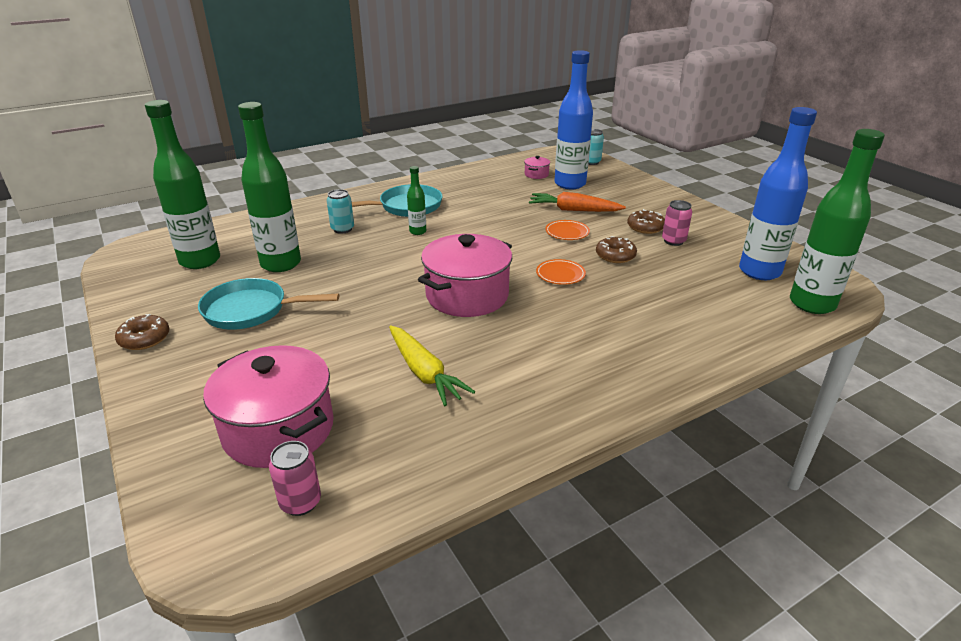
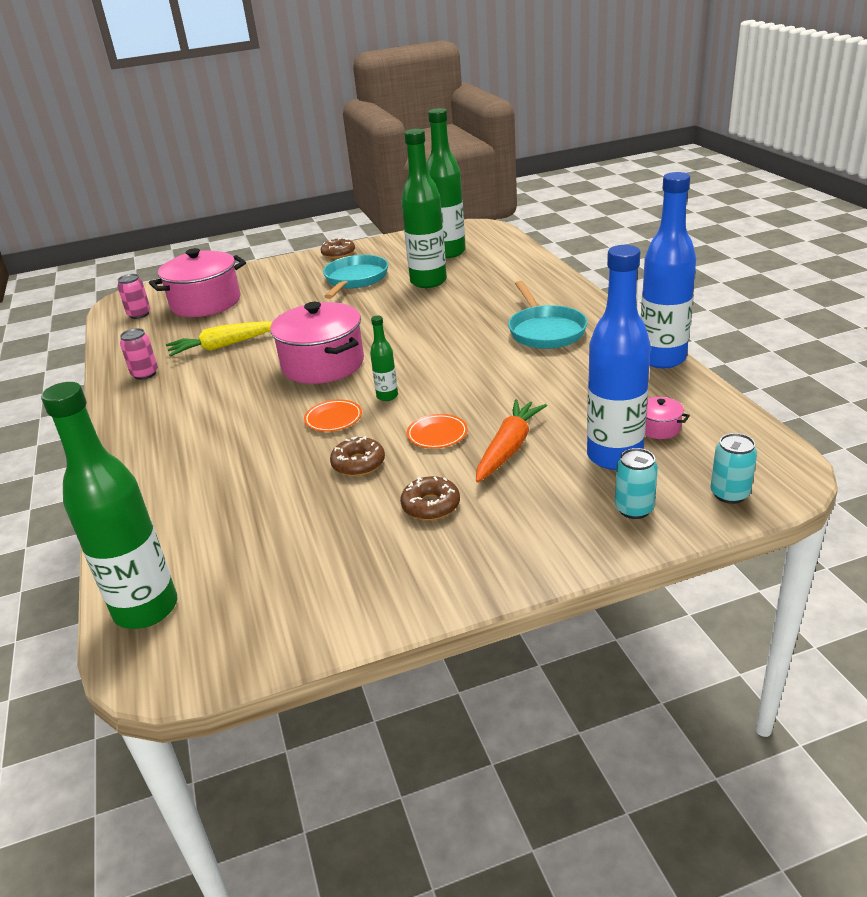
camera: 105 degrees right, 0 degrees up
turquoise can [327,189,354,234] -> turquoise can moved to [615,448,658,519]
green bottle [407,166,426,235] -> green bottle moved to [370,316,398,401]
pink can [662,200,692,246] -> pink can moved to [120,328,158,380]
blue bottle [739,107,817,280] -> blue bottle moved to [641,172,696,368]

